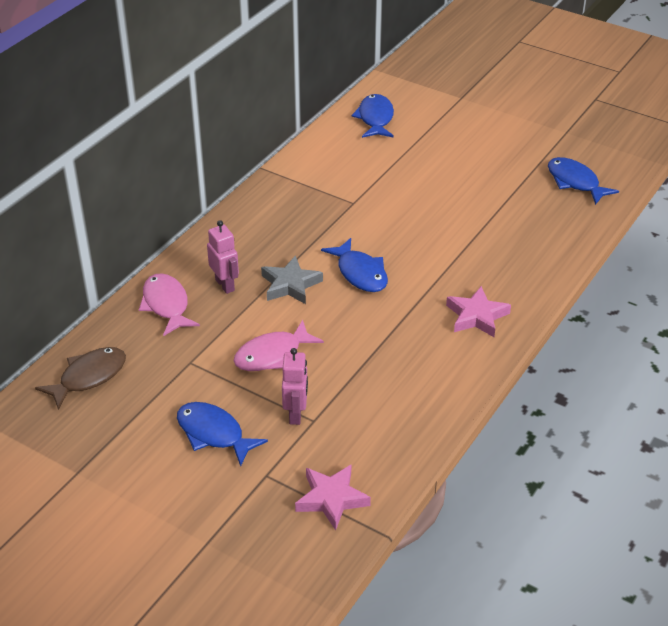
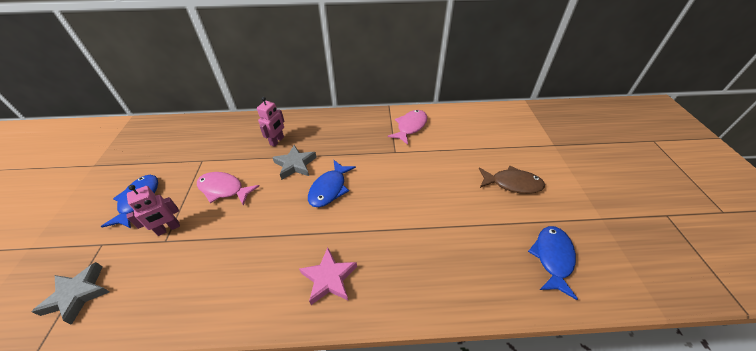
camera: 55 degrees right, 5 degrees up
brown fish [35,347,126,410] -> brown fish moved to [479,166,545,194]
pink fish [139,273,200,336] -> pink fish moved to [388,110,428,145]
pink star [295,465,371,531] -> grey star [31,262,110,325]
blue fish [351,94,394,138] -> none

